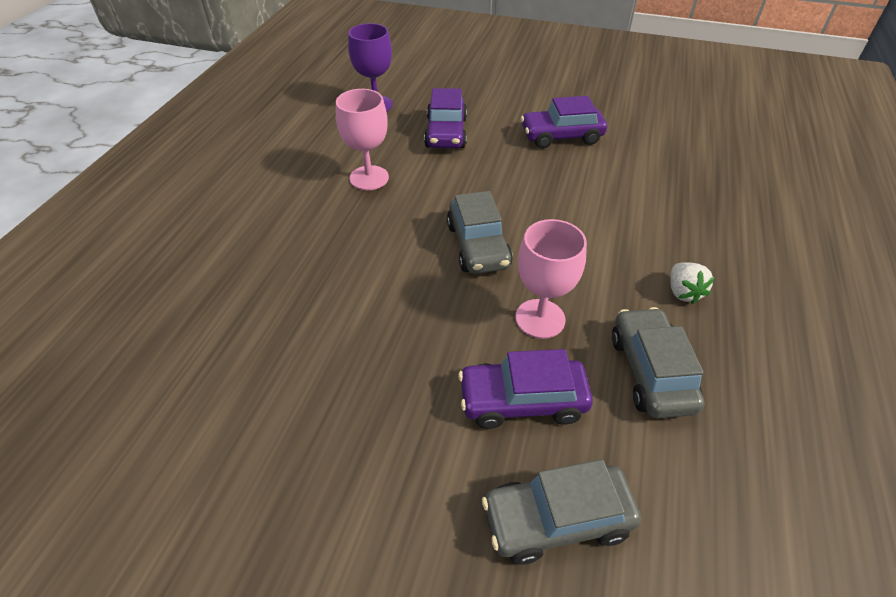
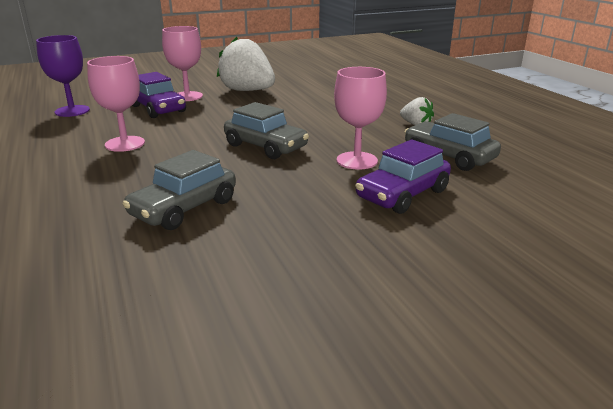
camera: 40 degrees left, 20 degrees down
grey car [482,459,641,565] -> grey car moved to [122,150,236,230]
purple car [521,96,607,149] -> white strawberry [217,37,275,91]
none -> pink goblet [162,26,203,101]

